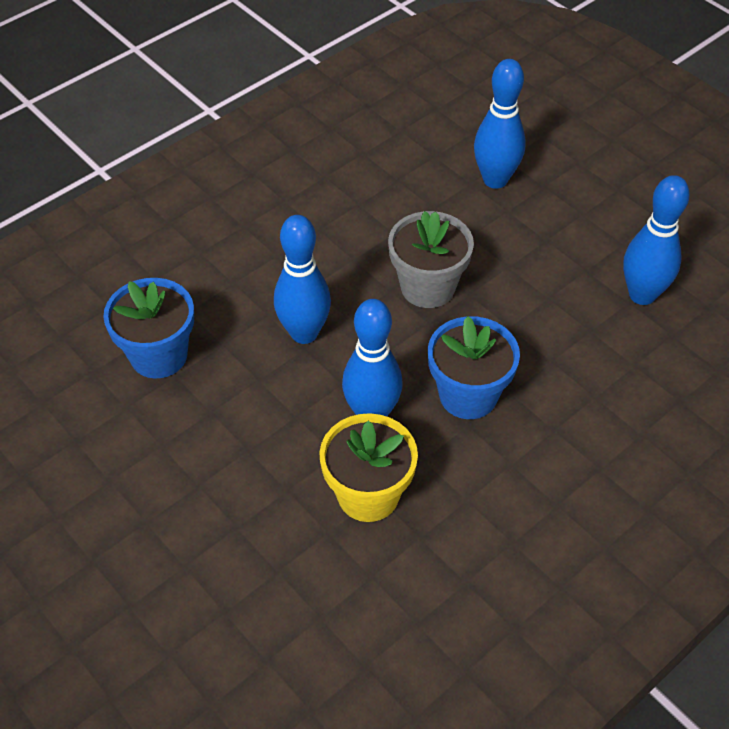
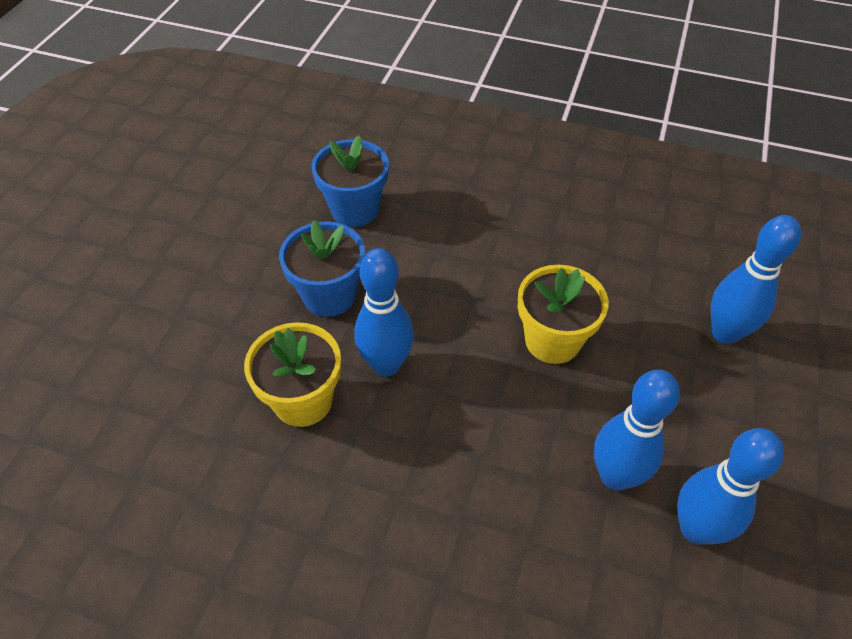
camera: 60 degrees right, 0 degrees up
blue bowling pin [274,215,331,344] -> blue bowling pin moved to [594,370,680,491]
grey flower pot [388,211,474,308] -> yellow flower pot [518,265,609,364]
blue flower pot [428,316,520,419] -> blue flower pot moved to [279,220,365,317]

